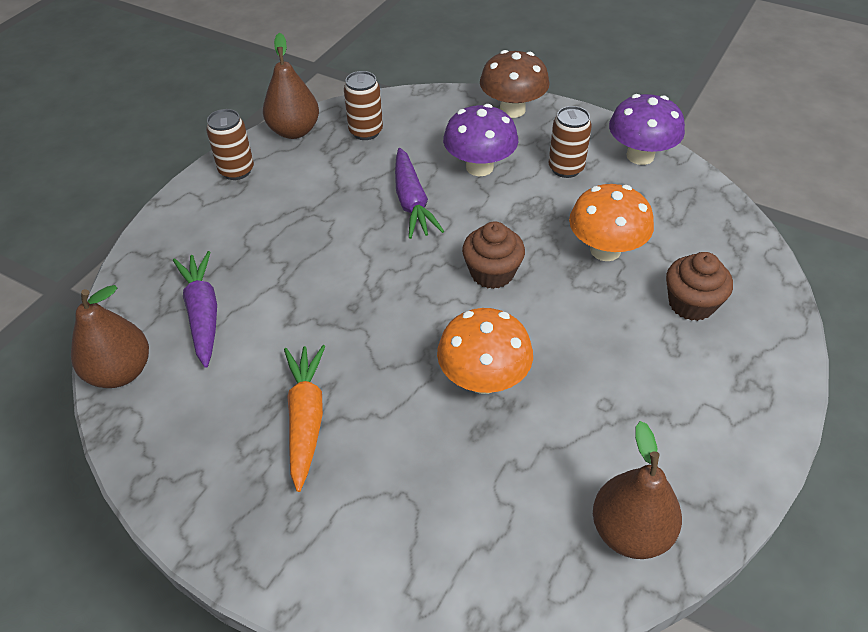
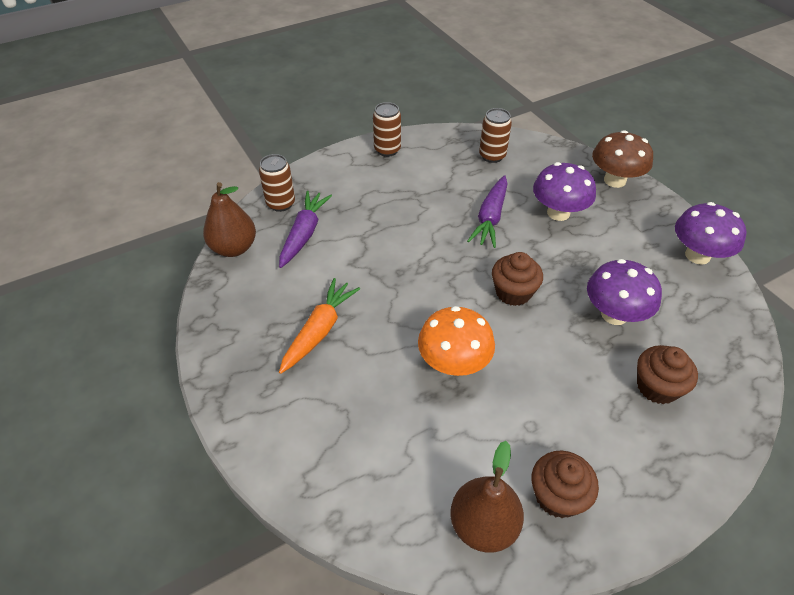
camera: 30 degrees right, 0 degrees up
brown pear [263,33,319,139] -> none
brown can [549,106,592,178] -> brown can moved to [259,154,295,212]
orange mushroom [569,184,654,261] -> purple mushroom [587,259,662,325]
none -> brown cupcake [532,451,599,518]

